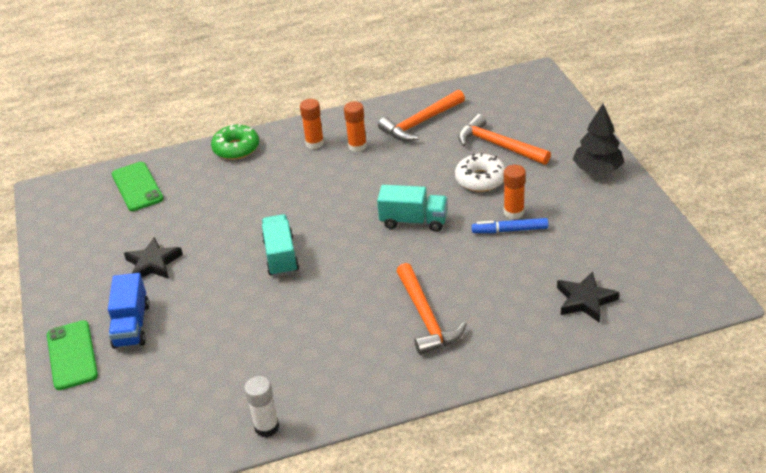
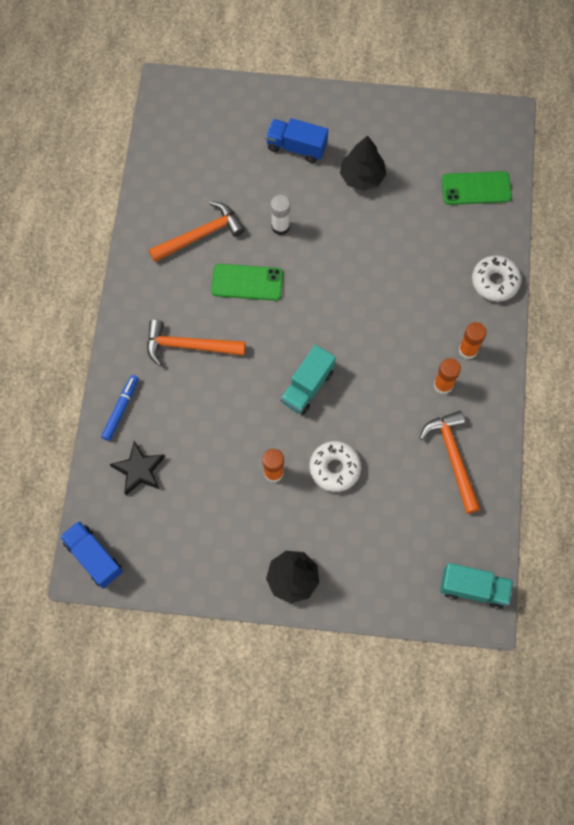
camera: 110 degrees right, 30 degrees up
green phone [47,320,98,390] -> green phone moved to [211,264,283,301]
black star [124,237,183,279] -> black tree [340,135,387,191]
green donut [211,124,259,160] -> white donut [472,255,522,302]
white glue stick [244,376,279,437] -> white glue stick moved to [271,195,290,235]
turquoise truck [262,214,299,277] -> turquoise truck moved to [440,563,513,609]
orange hammer [458,114,551,165] -> orange hammer moved to [149,201,245,262]
blue marker [472,218,548,233] -> blue marker moved to [101,375,139,441]
none -> blue truck [60,521,123,589]

